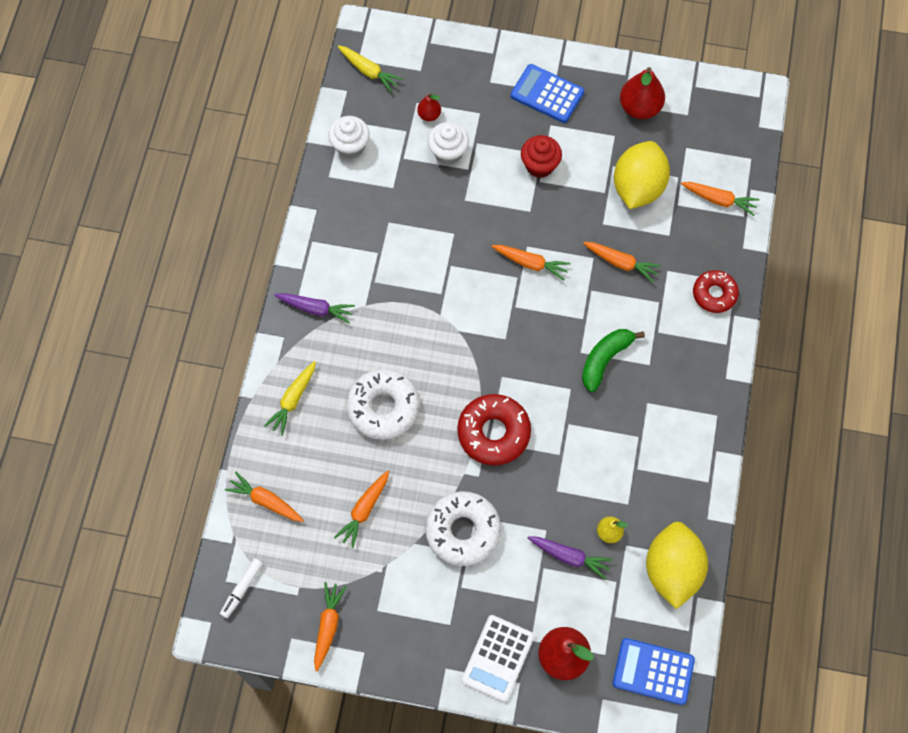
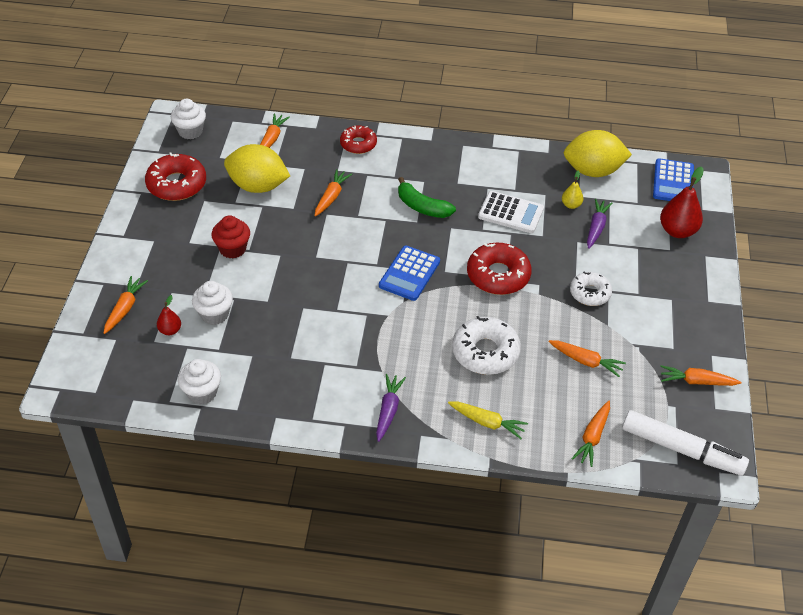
camera: 95 degrees left, 20 degrees down
white marker [220,558,263,618] -> white marker [622,410,749,476], size x2.02
yellow carrot [338,45,403,93] -> none
white donut [425,491,501,566] -> white donut [570,272,612,306], size x0.64
white calculator [462,615,534,702] -> white calculator moved to [478,191,544,233]
orange carrot [492,245,571,281] -> orange carrot moved to [104,276,148,334]
blue calculator [511,64,584,123] -> blue calculator moved to [379,246,440,301]
red pear [620,67,665,119] -> red donut [145,152,206,201]
none -> white cupcake [171,98,206,139]

